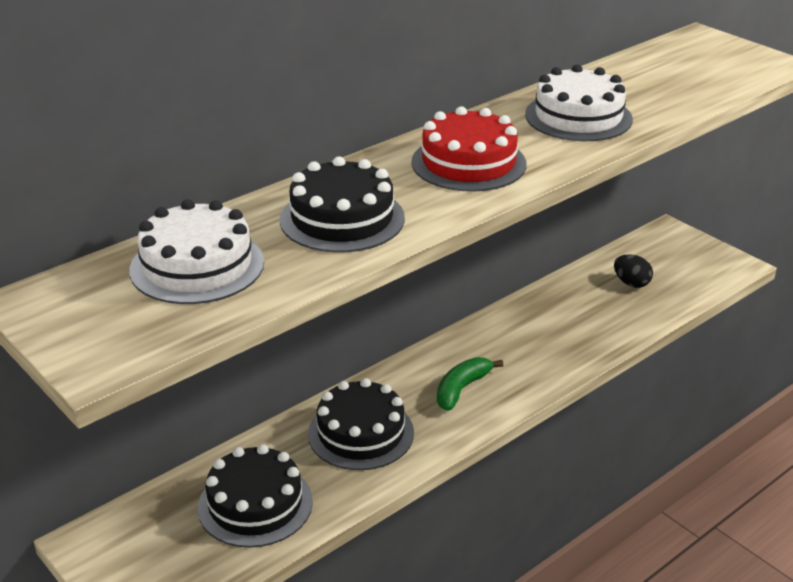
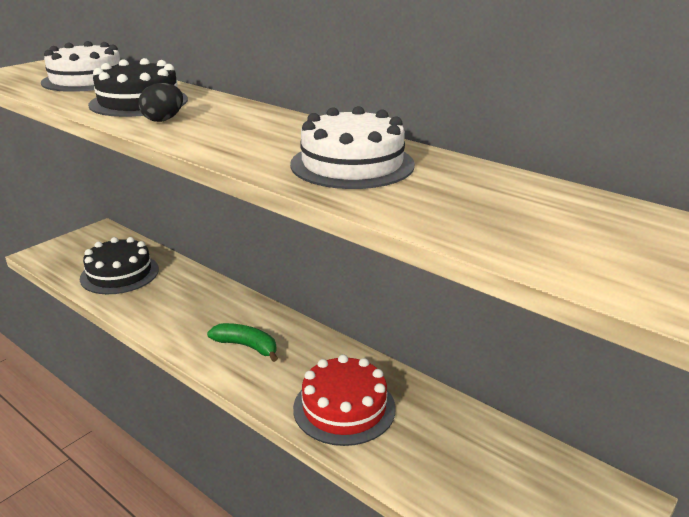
camera: 80 degrees right, 5 degrees down
black cake [308,378,414,470] -> none
red cake [411,106,527,192] -> red cake moved to [293,354,396,446]
black egg [614,254,653,288] -> black egg moved to [139,83,183,122]

